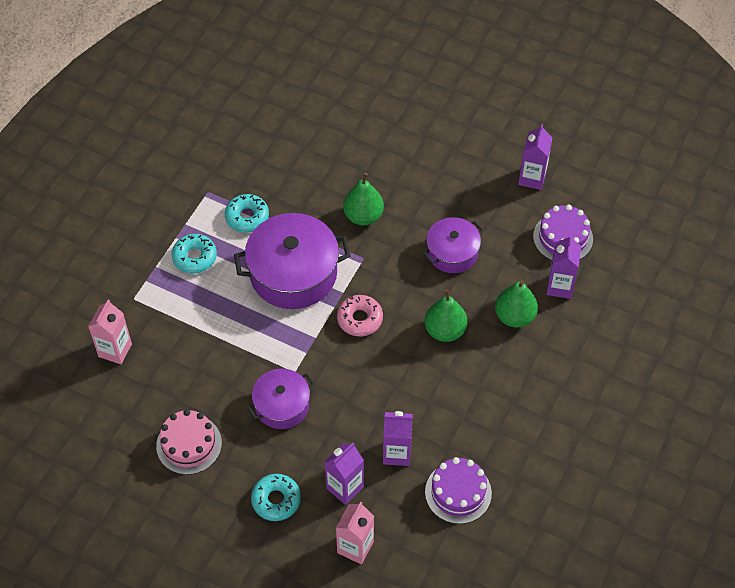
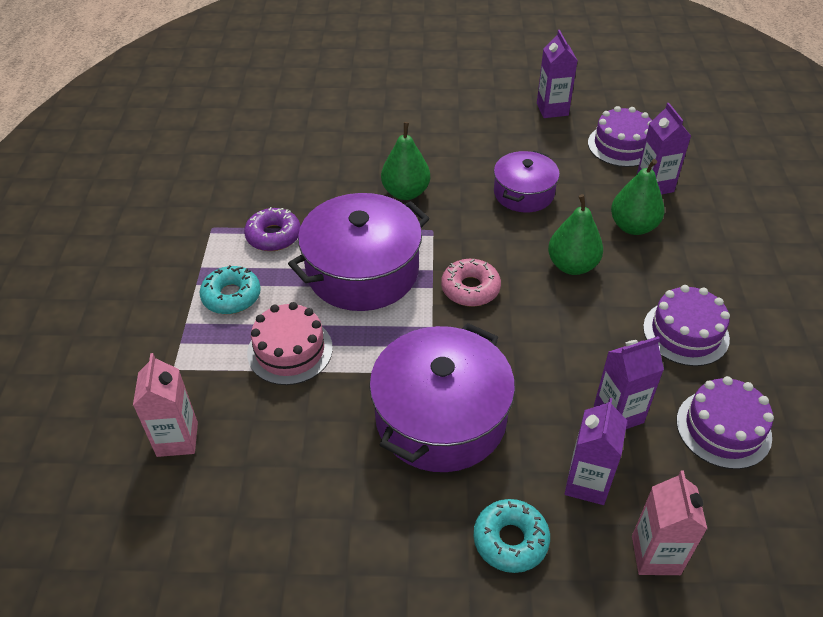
camera: 25 degrees left, 10 degrees down
pink cake [156,409,222,475] -> pink cake moved to [247,302,333,385]
turquoise donut [225,194,269,233] -> purple donut [244,207,301,251]
purple pot [247,369,315,429] -> purple pot [369,323,515,472], size x1.69
none -> purple cake [643,285,730,366]

